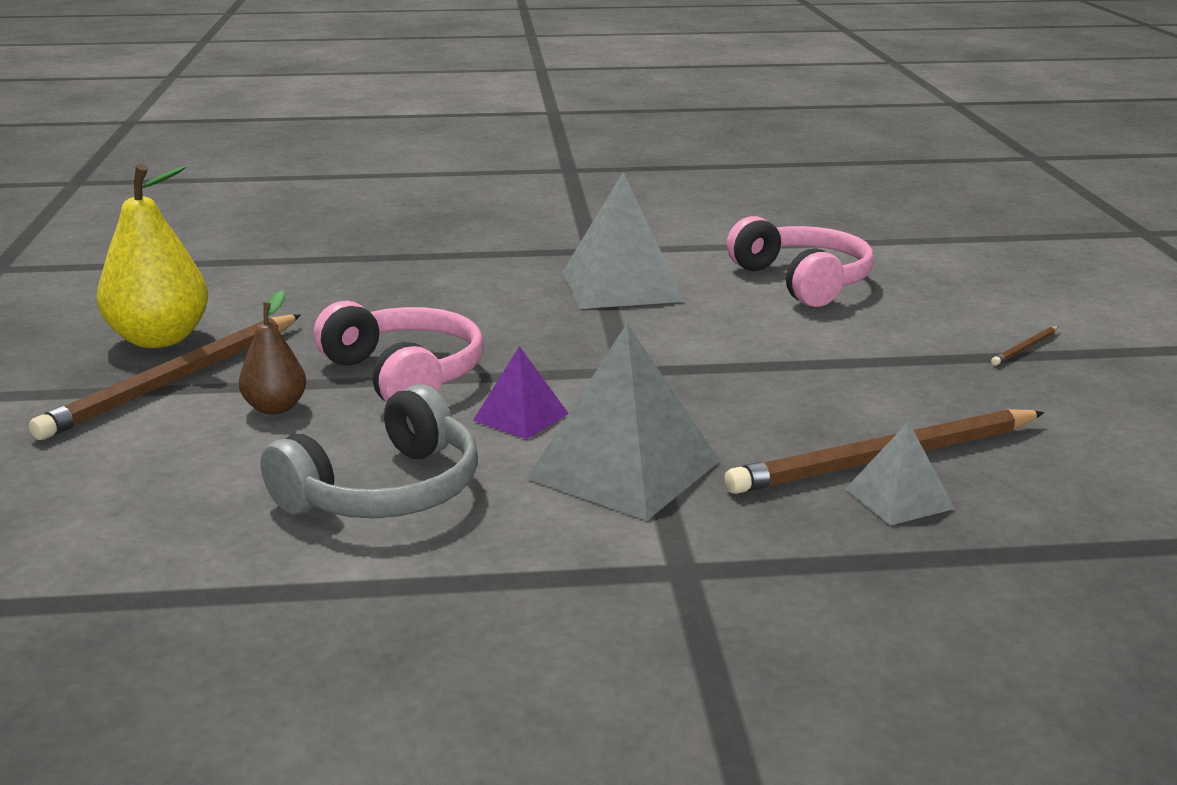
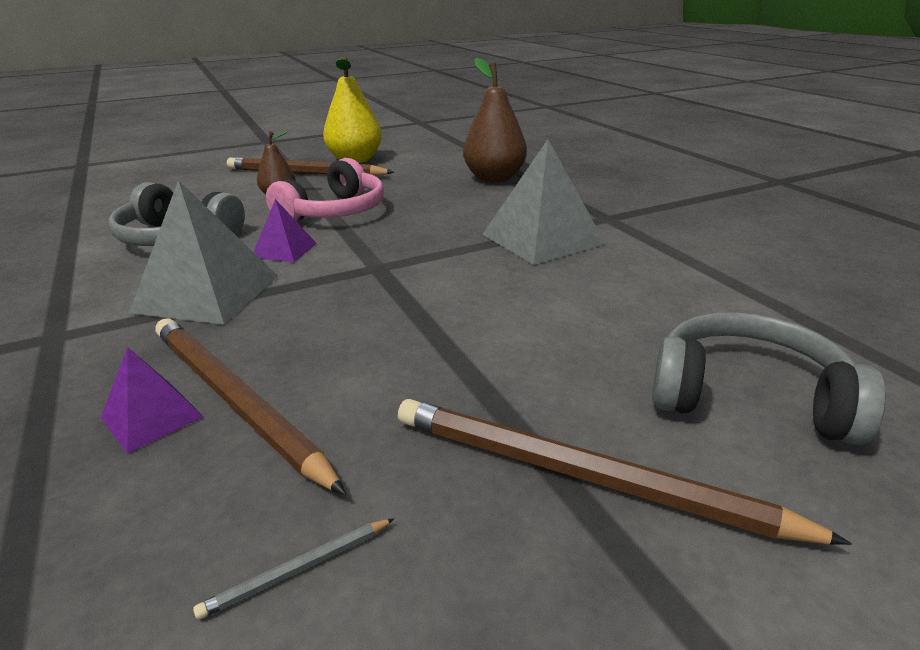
camera: 70 degrees right, 5 degrees up
pink headphones [726,216,874,307] -> none
grey pyramid [846,421,955,526] -> purple pyramid [101,347,204,453]
brown pencil [991,326,1059,365] -> brown pencil [398,399,852,545], size x2.49
none -> grey pencil [193,518,395,620]
none -> brown pear [463,58,527,183]
none -> grey headphones [652,312,885,445]

